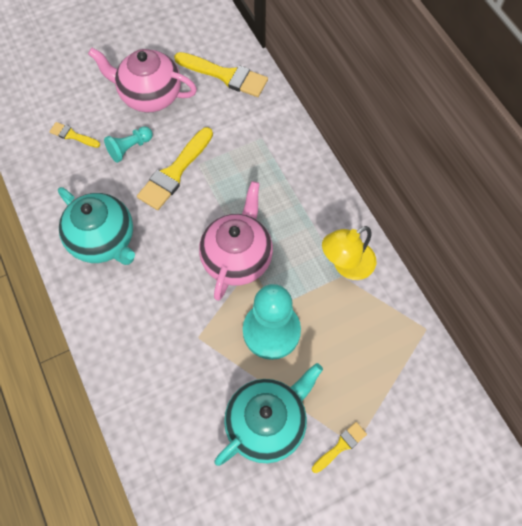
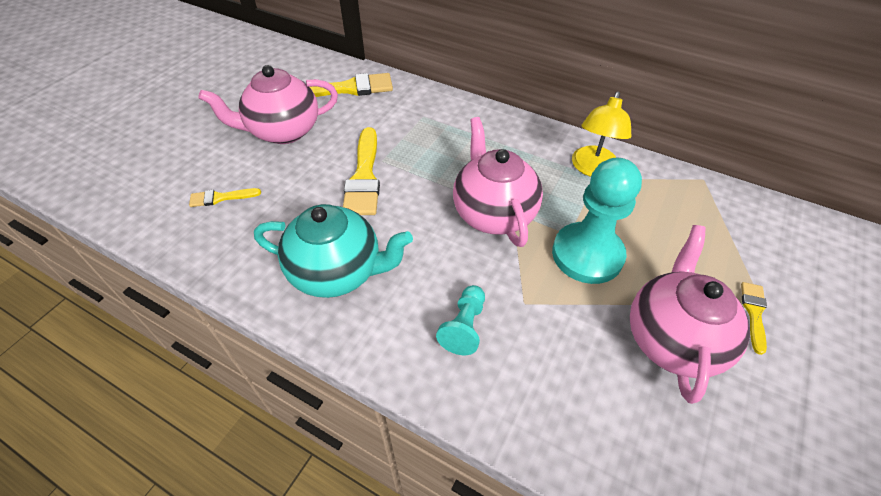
camera: 35 degrees left, 15 degrees down
turquoise pawn [104,126,153,163] -> turquoise pawn moved to [436,285,485,355]
turquoise teapot [215,363,323,466] -> pink teapot [630,225,750,404]

